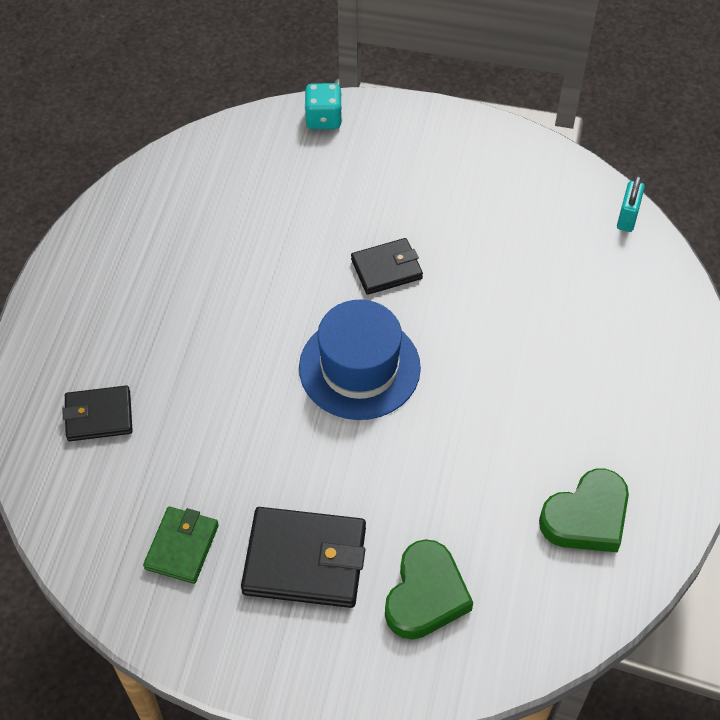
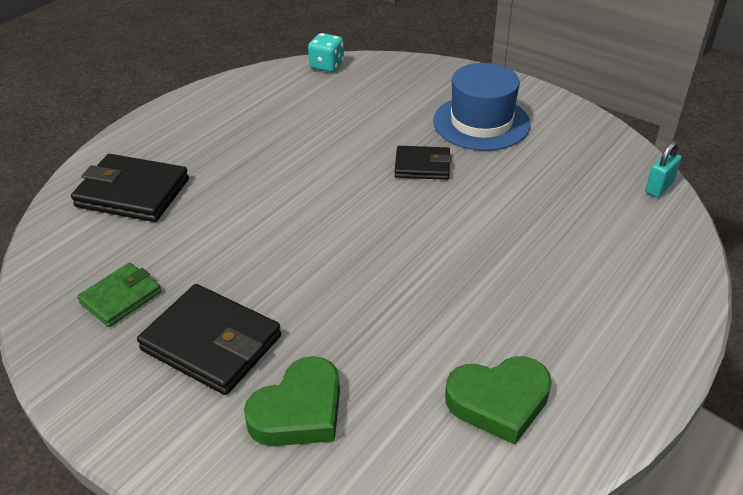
camera: 25 degrees right, 15 degrees down
black wallet [62,385,133,441] -> black wallet [71,154,189,222], size x1.64
blue hat [299,300,421,420] -> blue hat moved to [433,63,531,151]
turquoise dice [304,83,342,129] -> turquoise dice moved to [308,33,344,72]

